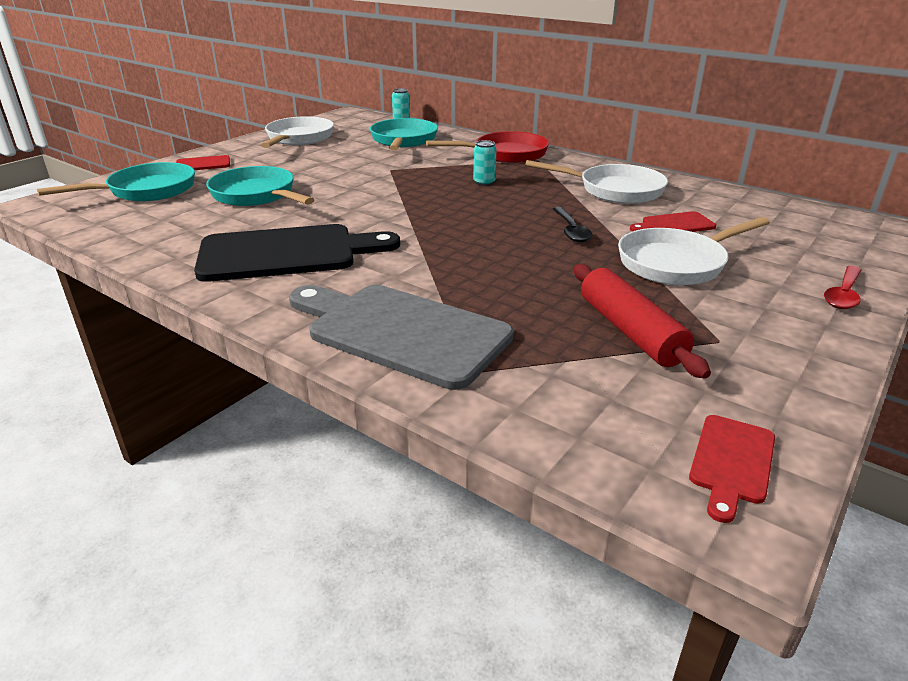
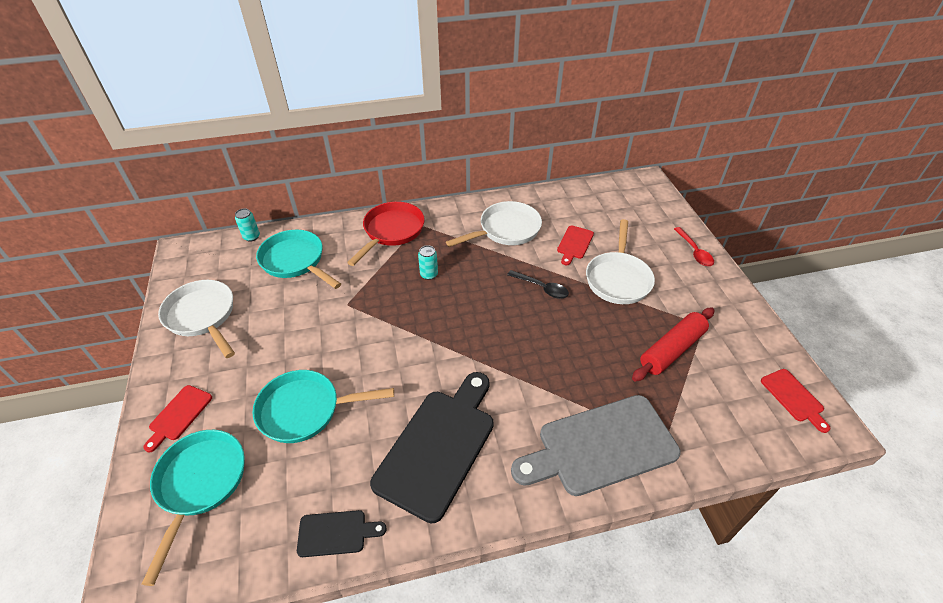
camera: 50 degrees left, 15 degrees up
red rolling pin [574,264,711,379] -> red rolling pin turned 60 degrees counterclockwise [632,307,715,382]
none -> black cutting board [297,510,387,557]

